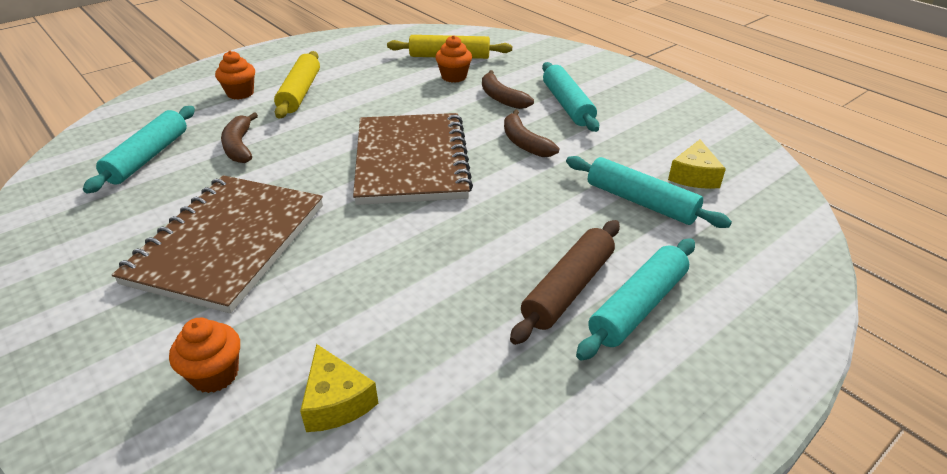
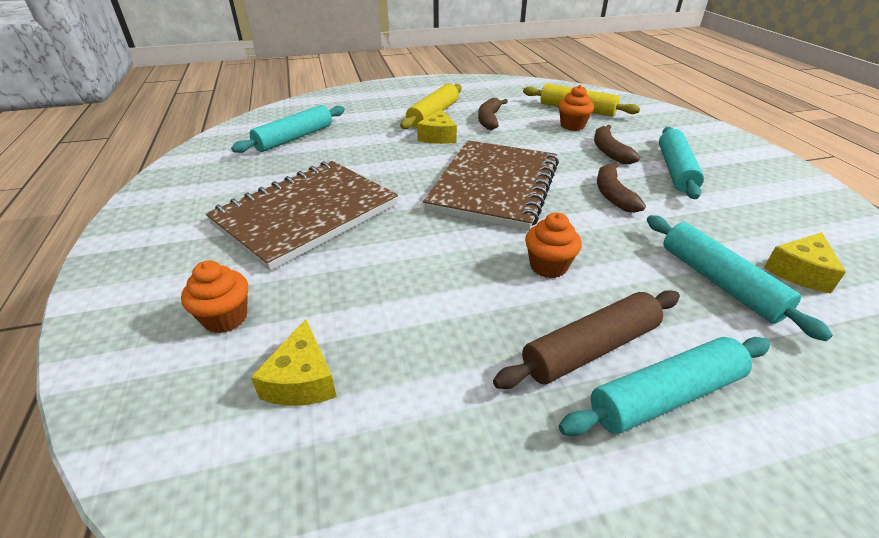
camera: 25 degrees right, 0 degrees up
orange cupcake [215,51,255,100] -> orange cupcake moved to [525,213,582,278]
brown banana [221,112,258,163] -> brown banana moved to [478,98,508,130]
none -> yellow cheese [417,109,457,144]

